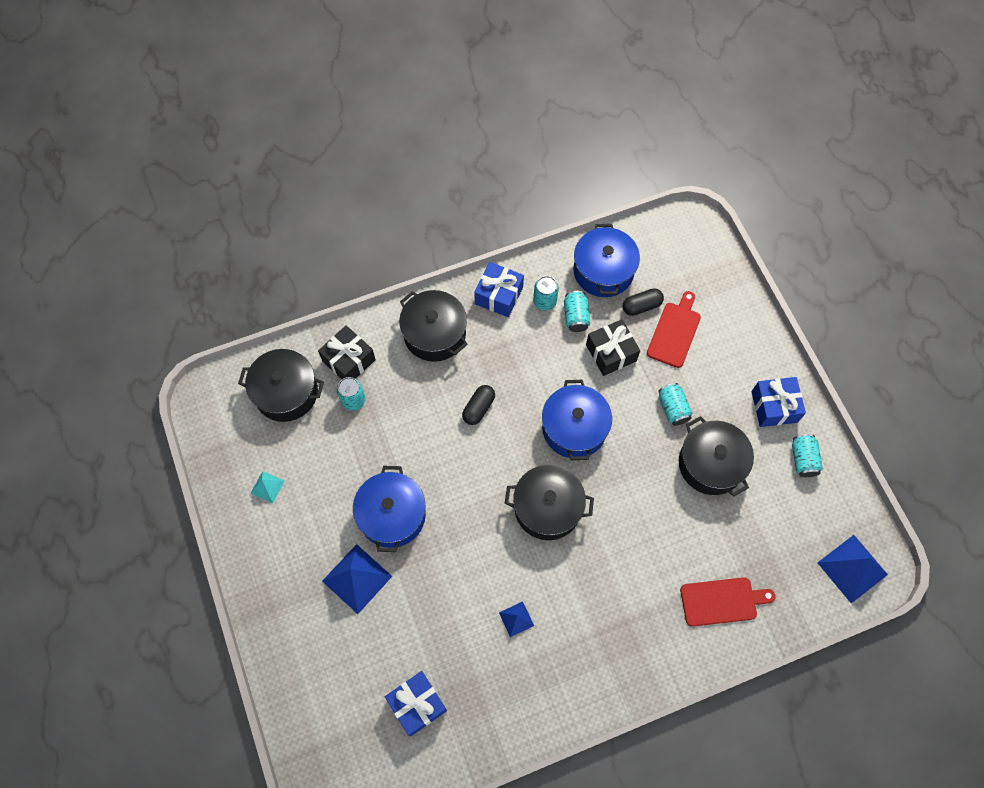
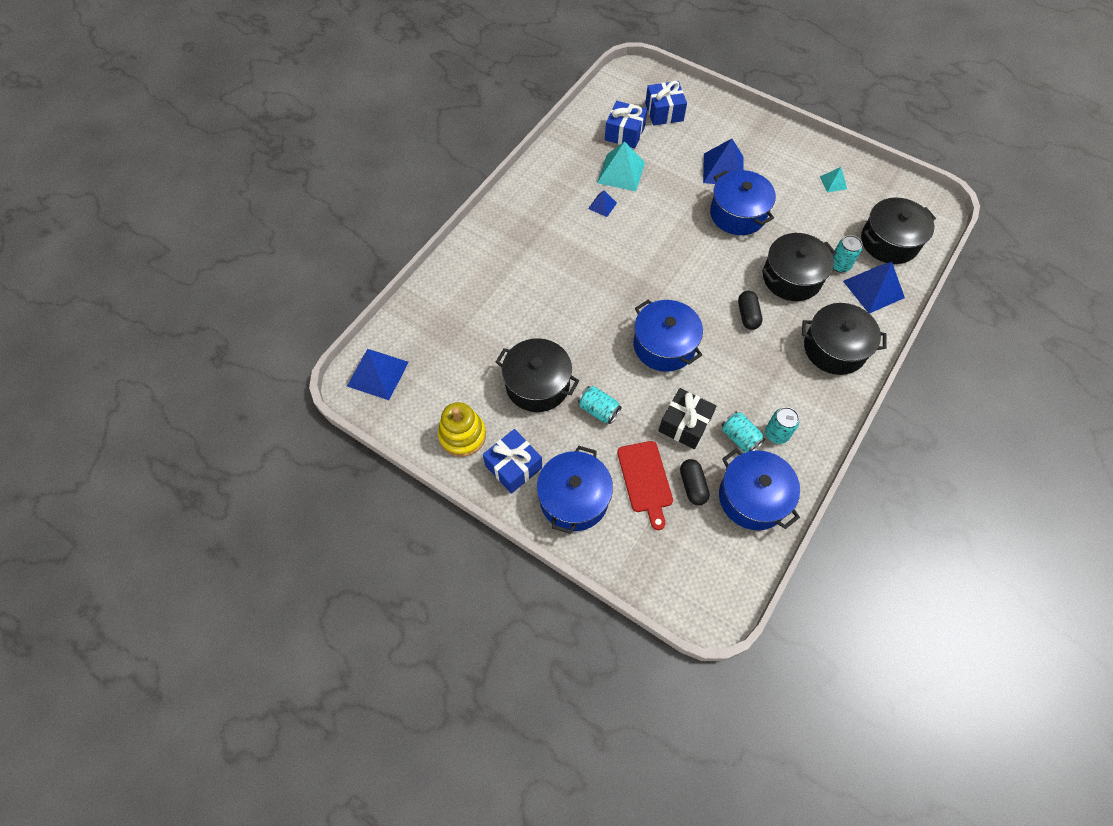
camera: 145 degrees right, 5 degrees down
black gift [318,325,376,379] -> blue pyramid [843,262,905,314]
blue gift [474,262,524,317] -> blue gift moved to [645,81,687,126]
black pot [505,465,594,540] -> black pot moved to [762,233,837,301]
black capsule [623,288,664,316] -> black capsule turned 45 degrees counterclockwise [680,459,710,505]
red cutting board [680,577,776,627] -> none
turquoise can [792,434,823,477] -> yellow stacking toy [438,402,486,457]
none -> blue pot [537,446,613,534]
none -> turquoise pyramid [597,141,645,191]

